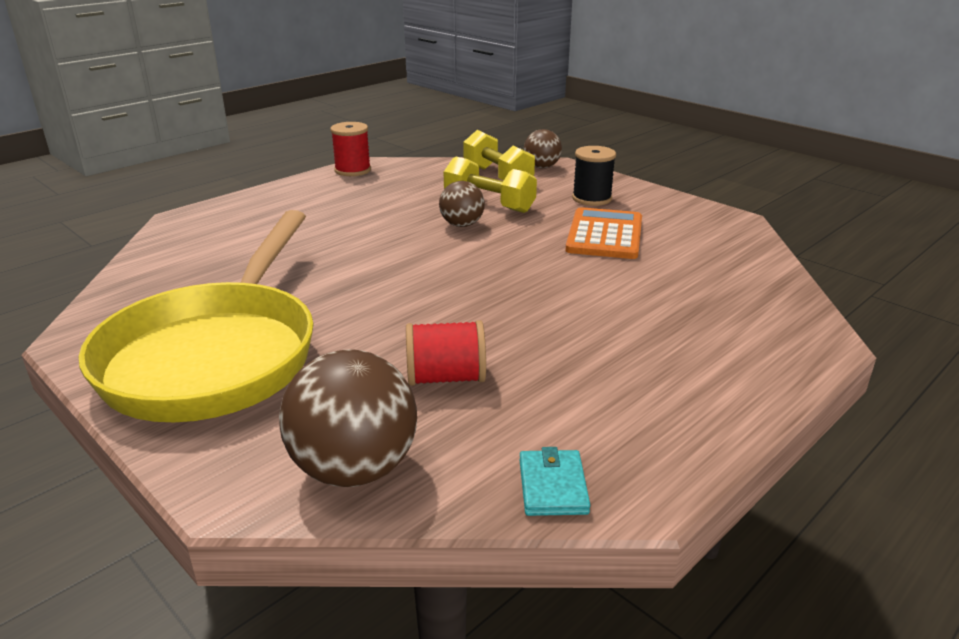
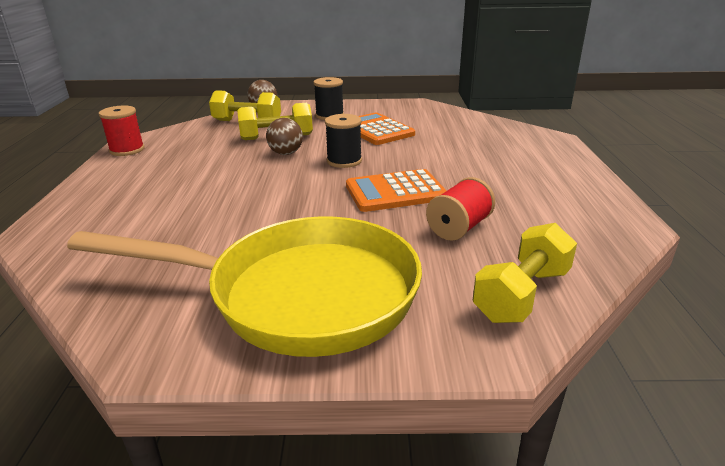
camera: 45 degrees left, 0 degrees up
yellow pan [79,210,313,422] -> yellow pan turned 45 degrees counterclockwise [67,216,422,357]
brown ball [279,349,417,487] -> yellow dumbbell [473,223,577,323]
turquoise wallet [519,447,590,516] -> none
none -> black spool [325,114,362,168]
none -> orange calculator [346,169,447,212]

